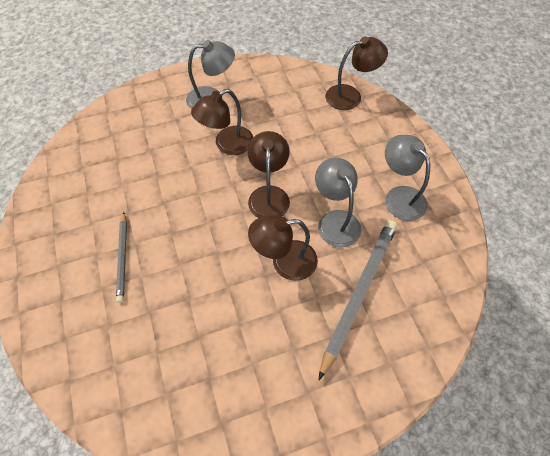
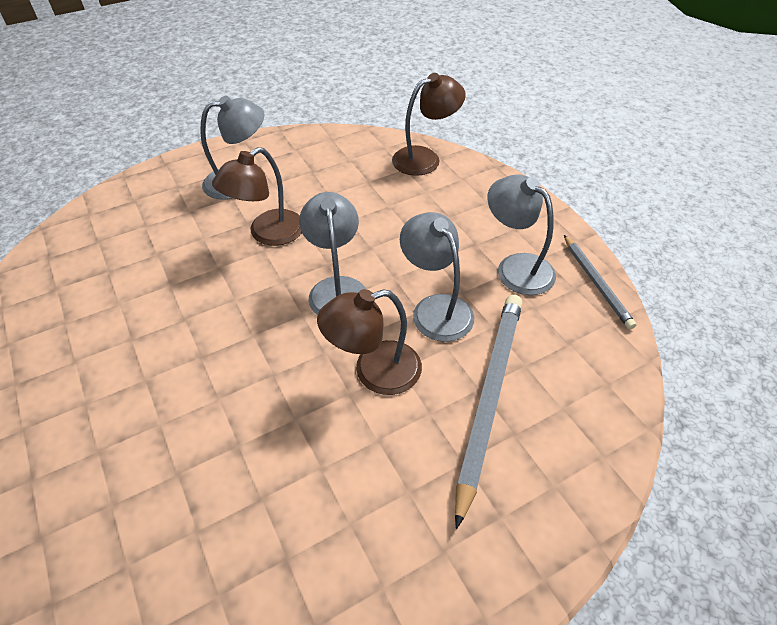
camera: 10 degrees left, 10 degrees down
grey pencil [116,212,127,303] -> grey pencil moved to [564,235,637,329]
brown lamp [248,131,290,218] -> grey lamp [299,192,366,315]

